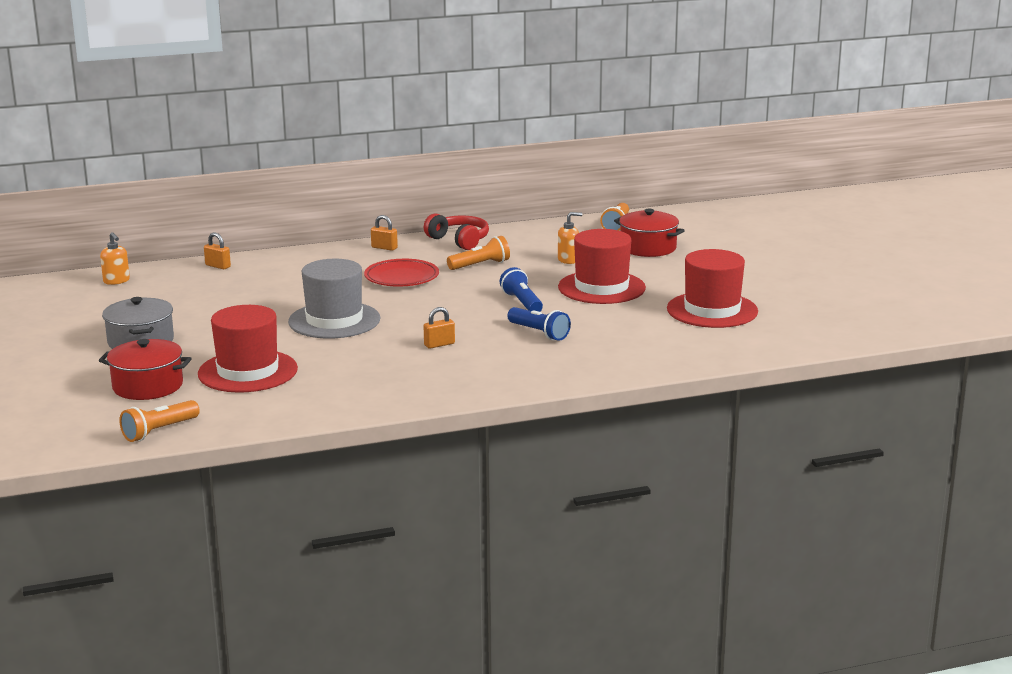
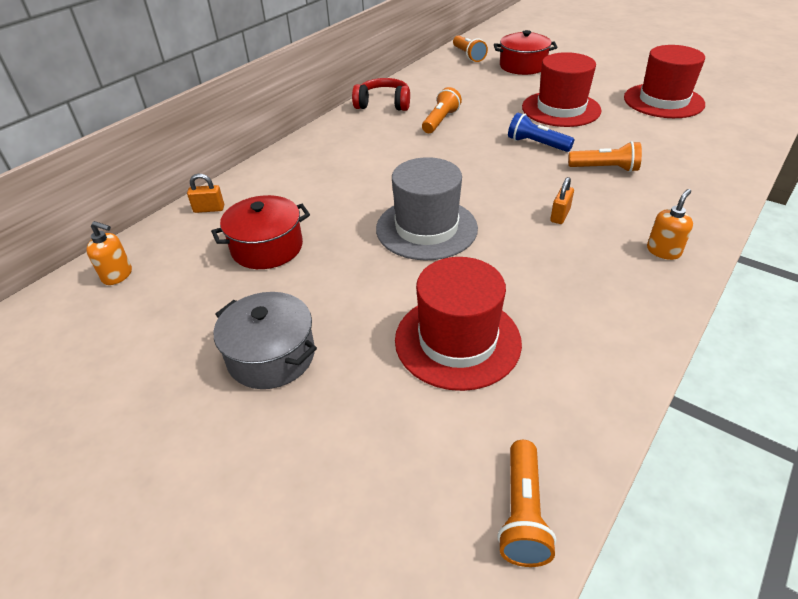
camera: 35 degrees left, 20 degrees up
red pot [99,339,192,400] -> red pot moved to [211,195,310,269]
red plate [364,259,439,287] -> none
orange padlock [371,215,398,251] -> none
blue flashlight [507,307,571,341] -> orange flashlight [568,141,642,172]
orange soap dispenser [558,212,582,264] -> orange soap dispenser moved to [647,189,693,260]

